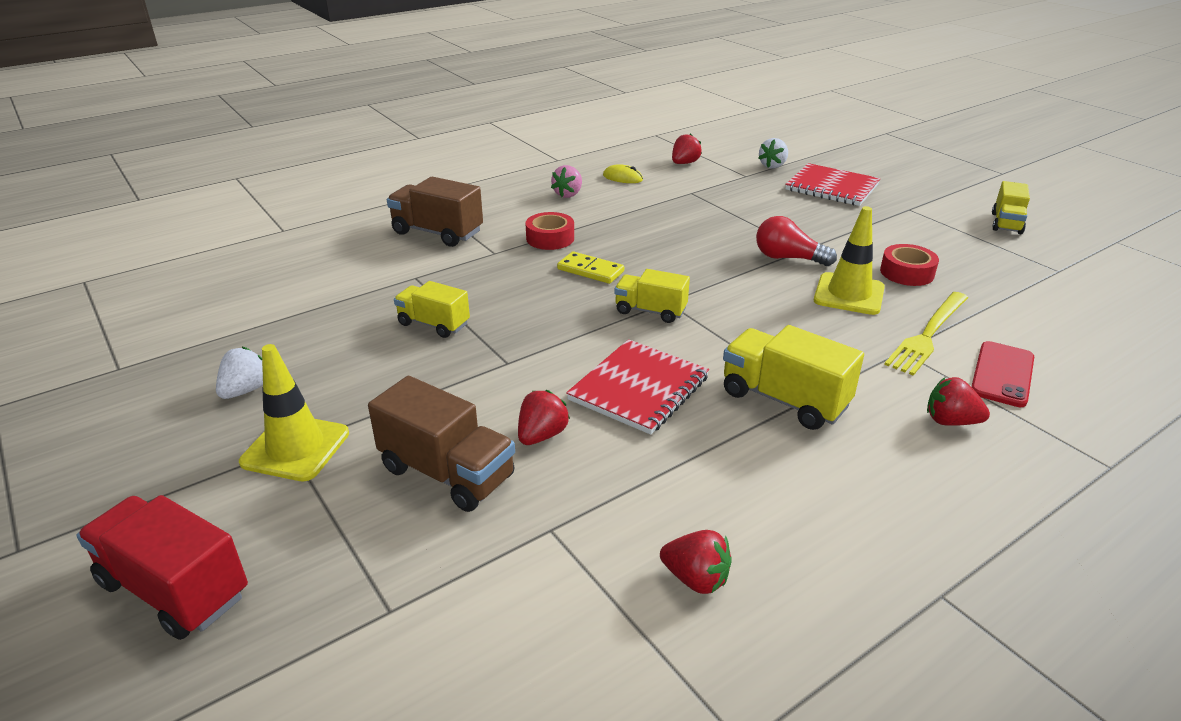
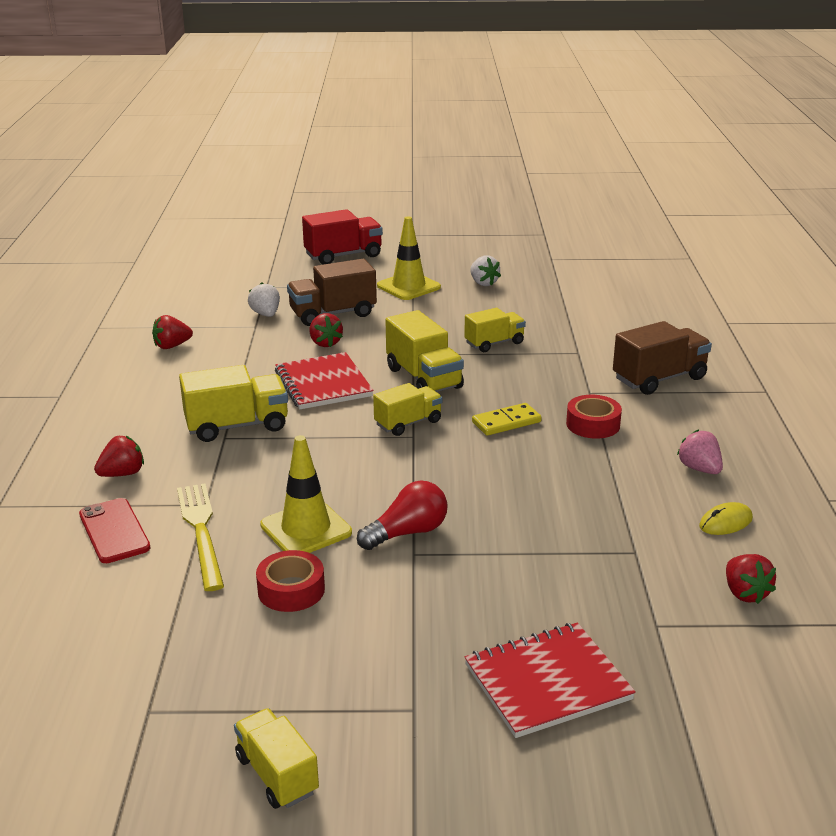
camera: 125 degrees right, 5 degrees down
white strawberry [758,138,788,168] -> white strawberry moved to [248,282,280,317]
none -> yellow truck [385,310,464,392]

